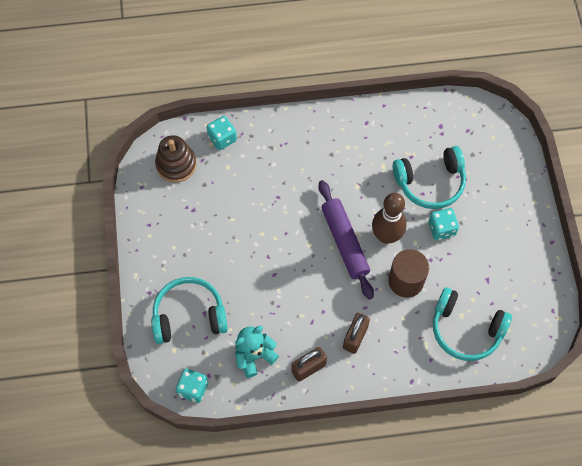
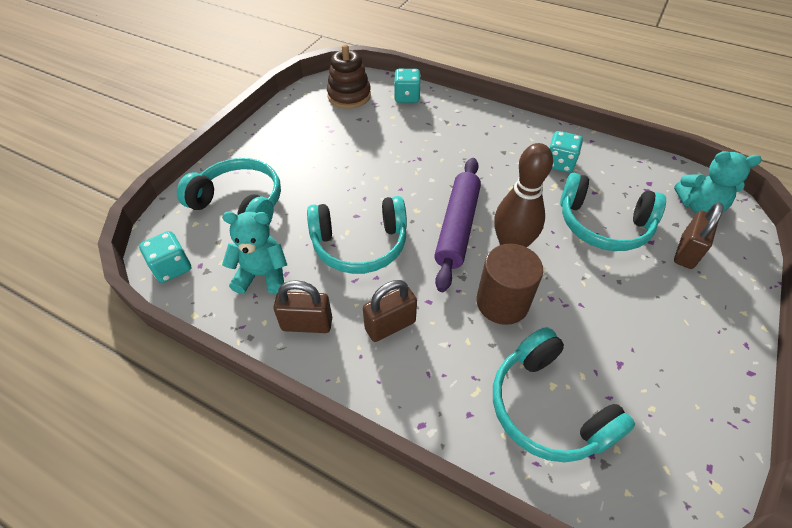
camera: 35 degrees right, 15 degrees down
turquoise dice [429,208,459,240] -> turquoise dice moved to [549,131,583,173]
none -> turquoise headphones [307,196,407,274]
none -> turquoise teddy bear [674,151,762,214]
none -> brown padlock [674,202,724,269]

